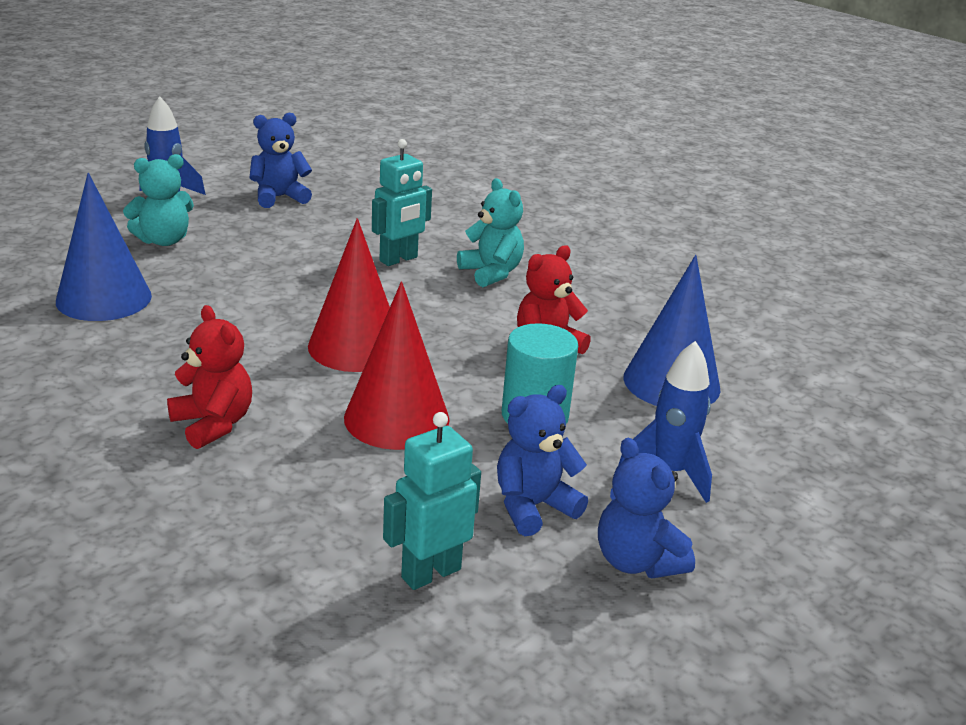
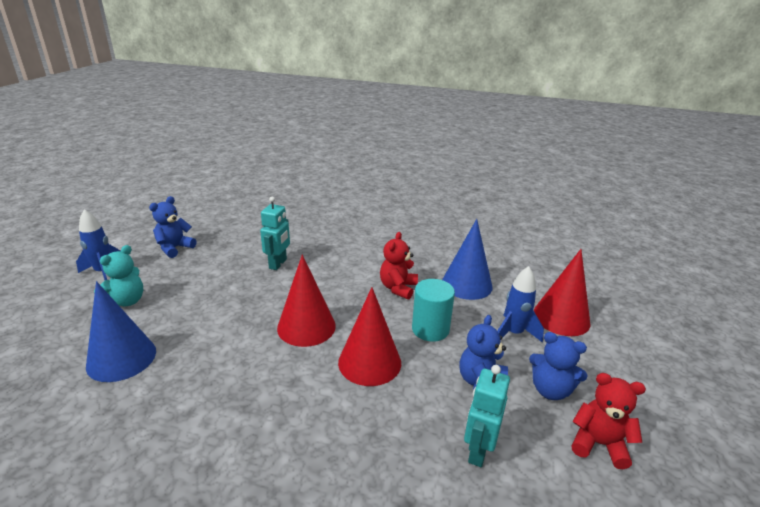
camera: 30 degrees left, 0 degrees up
red teddy bear [167,305,252,449] -> red teddy bear moved to [572,373,646,469]
turquoise teddy bear [457,178,524,287] -> none
none -> red cone [533,249,591,336]

